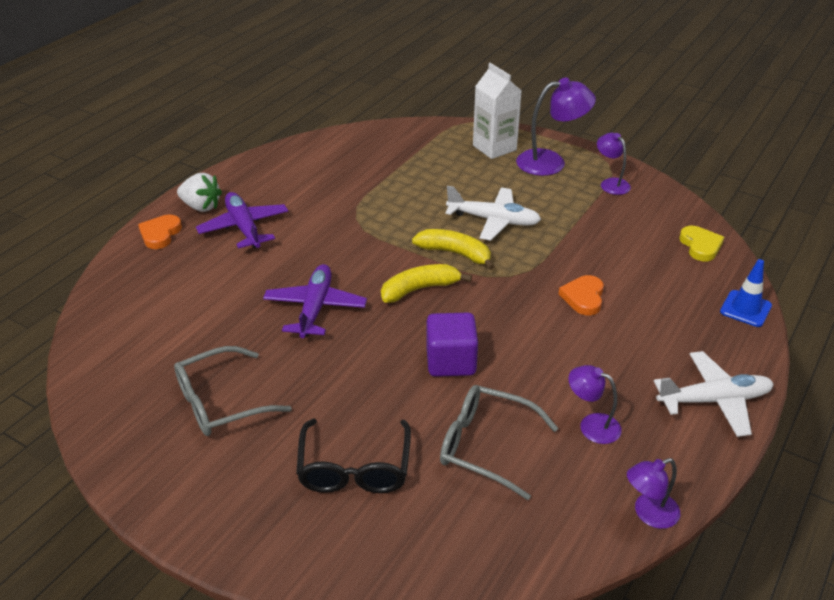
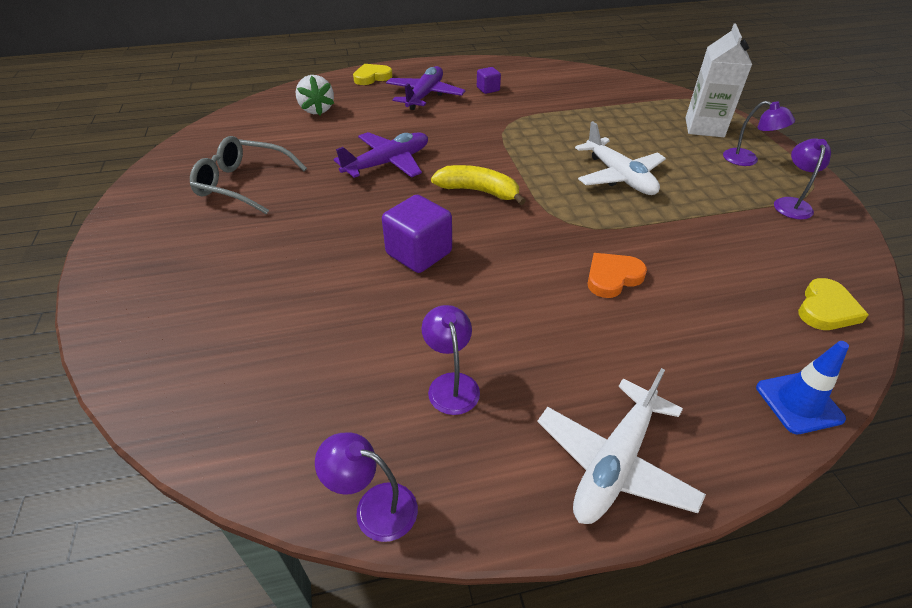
camera: 45 degrees right, 5 degrees up
orange heart [138,215,182,249] -> yellow heart [353,64,393,85]
white strawberry [177,173,222,212] -> white strawberry moved to [296,75,334,115]
black glasses [296,419,411,493] -> none
yellow banana [412,229,495,270] -> none
grey glasses [440,385,558,500] -> none
purple lamp [516,78,596,176] -> purple lamp [723,101,795,166], size x0.59
white plane [654,351,774,437] -> white plane turned 90 degrees clockwise [537,368,706,524]
none -> purple cube [477,67,501,94]

